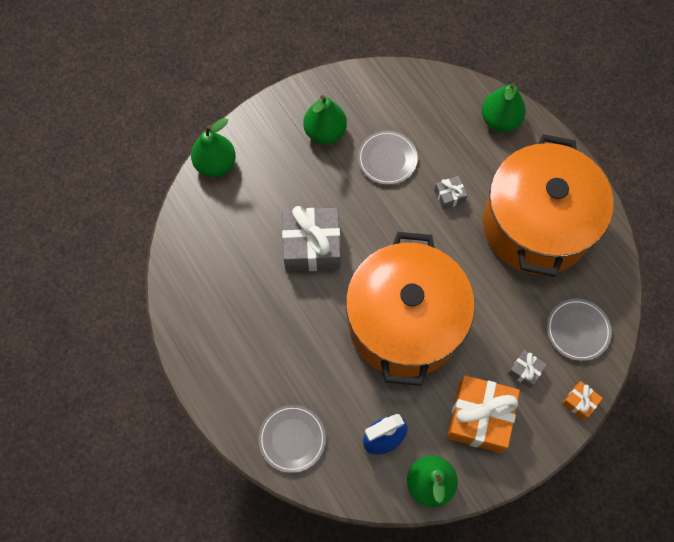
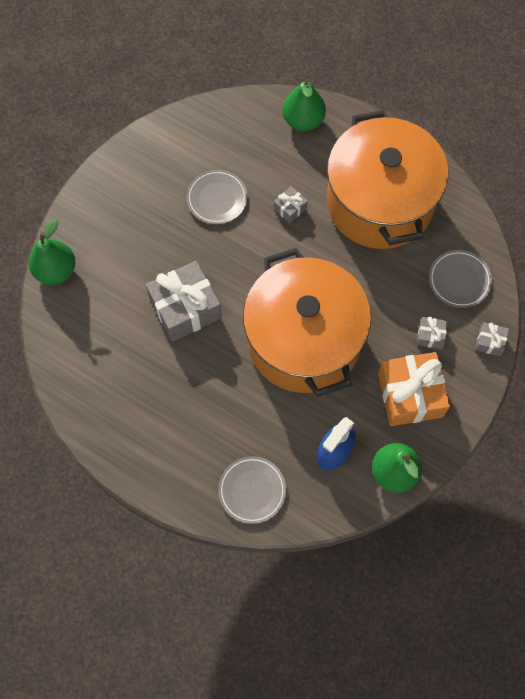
camera: 25 degrees left, 0 degrees up
green pear [303,95,347,144] -> none
orange gift [562,381,603,420] -> grey gift [475,322,509,356]

